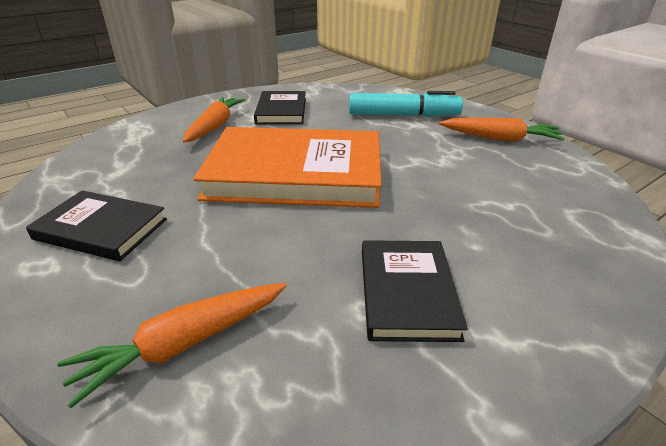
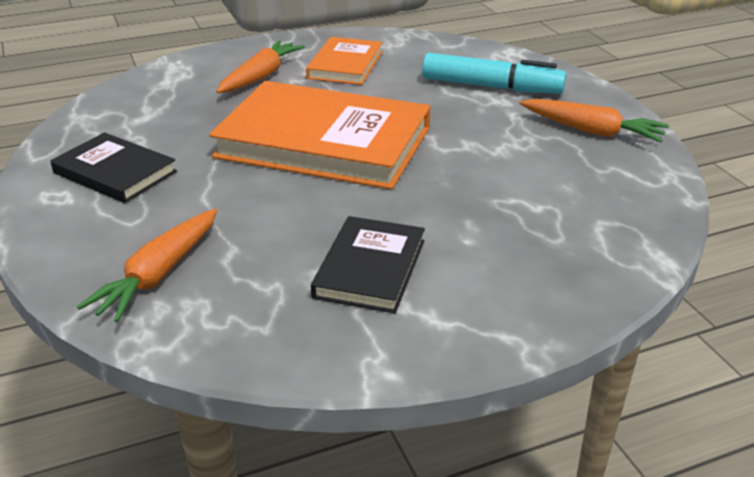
camera: 15 degrees right, 0 degrees up
orange carrot [57,283,287,408] -> orange carrot turned 45 degrees counterclockwise [77,209,217,322]
black book [254,91,306,124] -> orange book [306,37,382,85]

